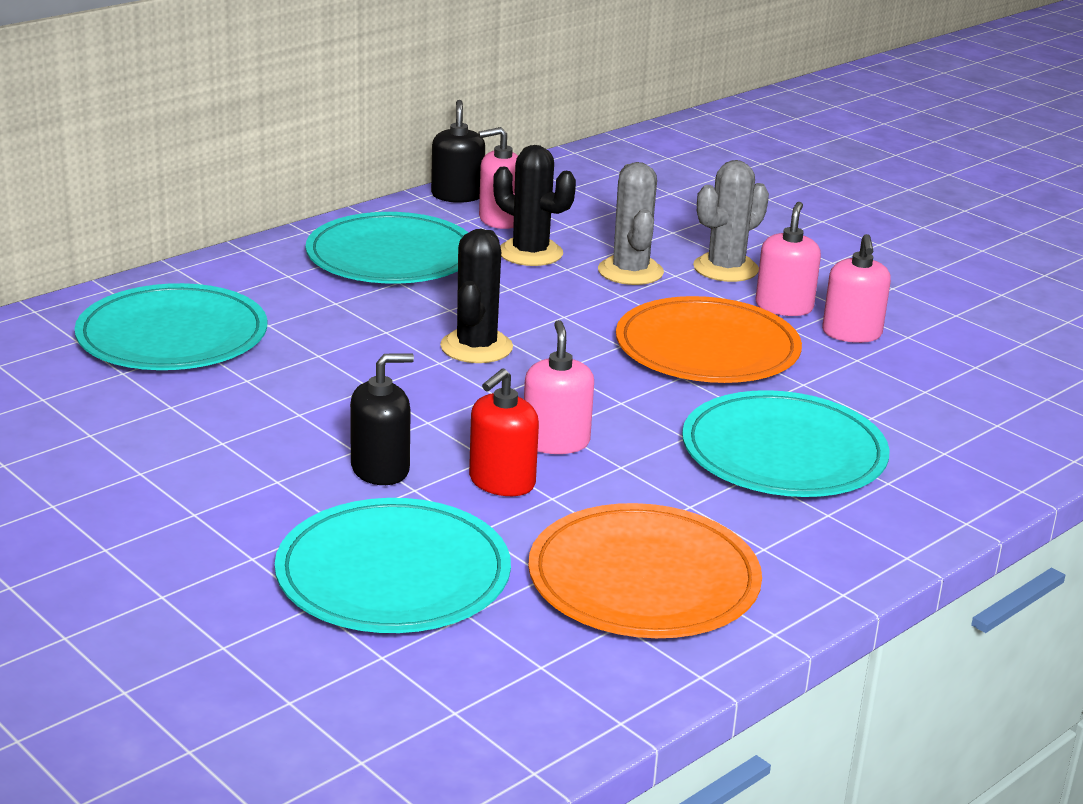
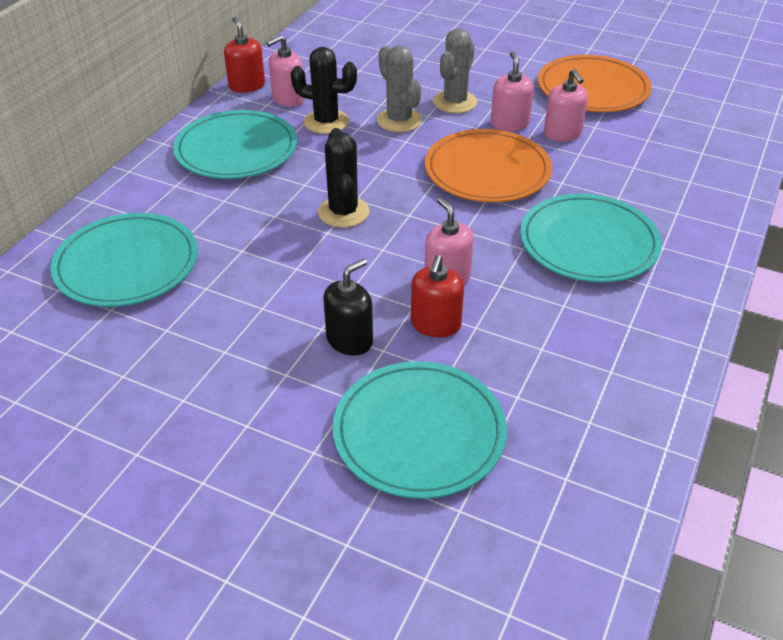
camera: 20 degrees left, 15 degrees up
black soap dispenser [431,100,485,203] -> red soap dispenser [224,17,265,93]
orange plate [528,503,762,638] -> orange plate moved to [538,55,652,112]

